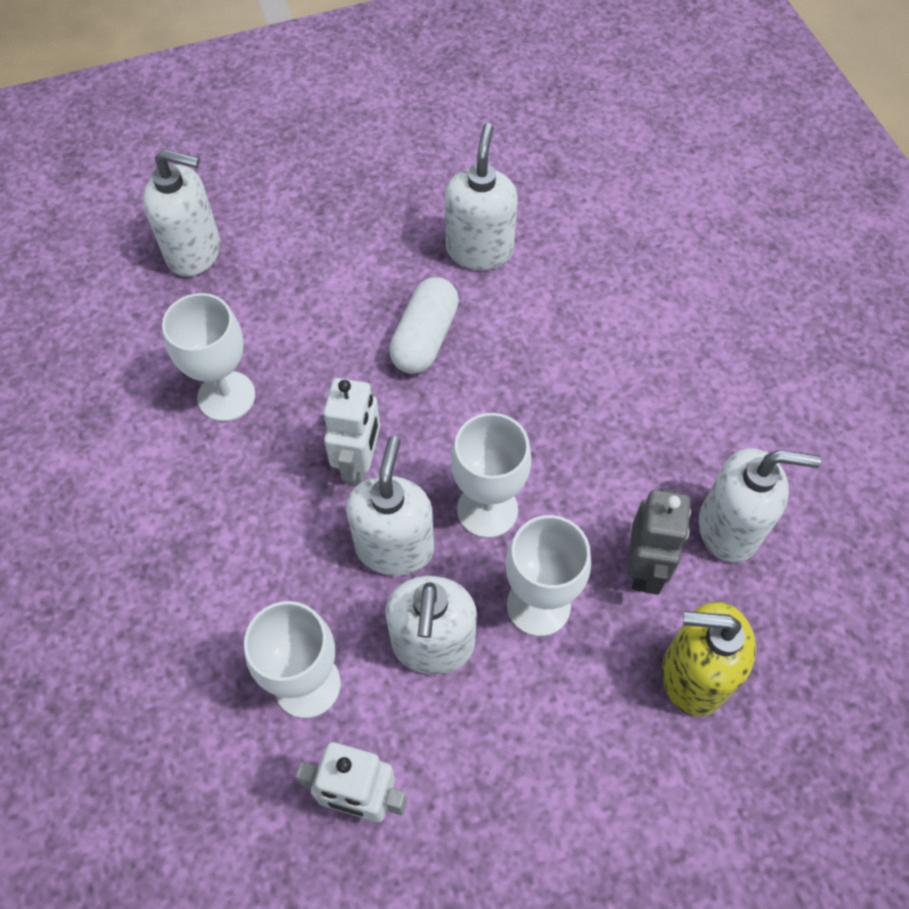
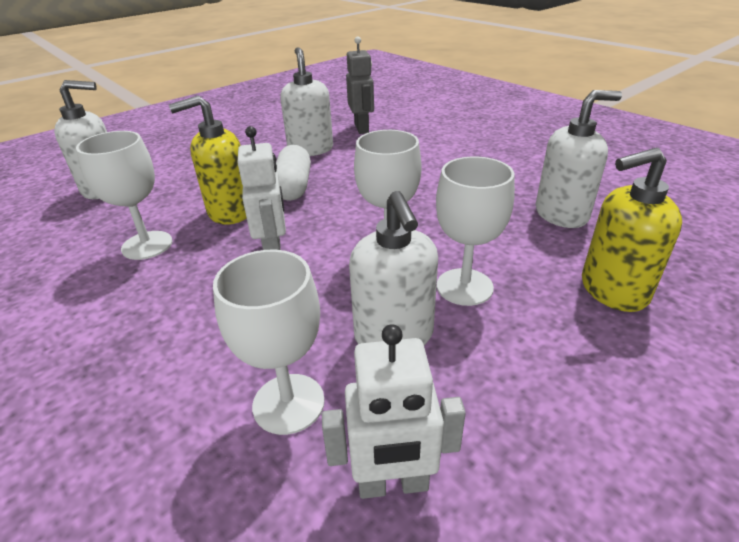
camera: 20 degrees left, 25 degrees down
white soap dispenser [346,436,434,576] -> none
grey robot [627,488,691,595] -> grey robot moved to [346,37,374,134]
none -> yellow soap dispenser [169,95,246,224]

